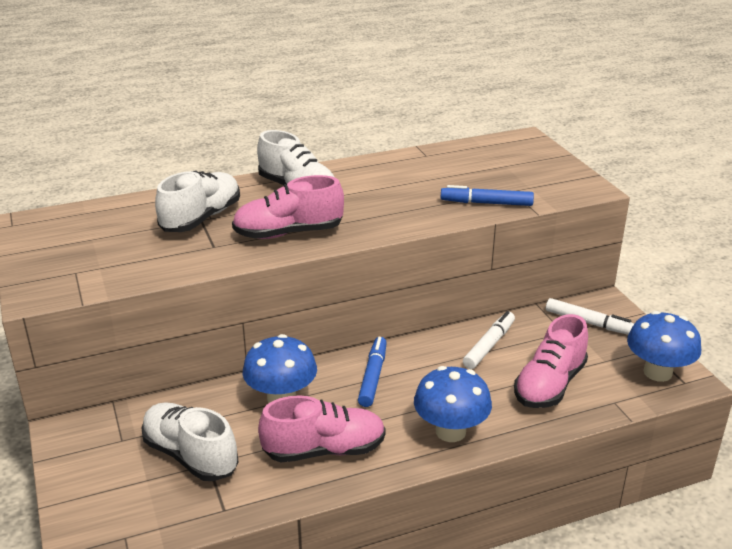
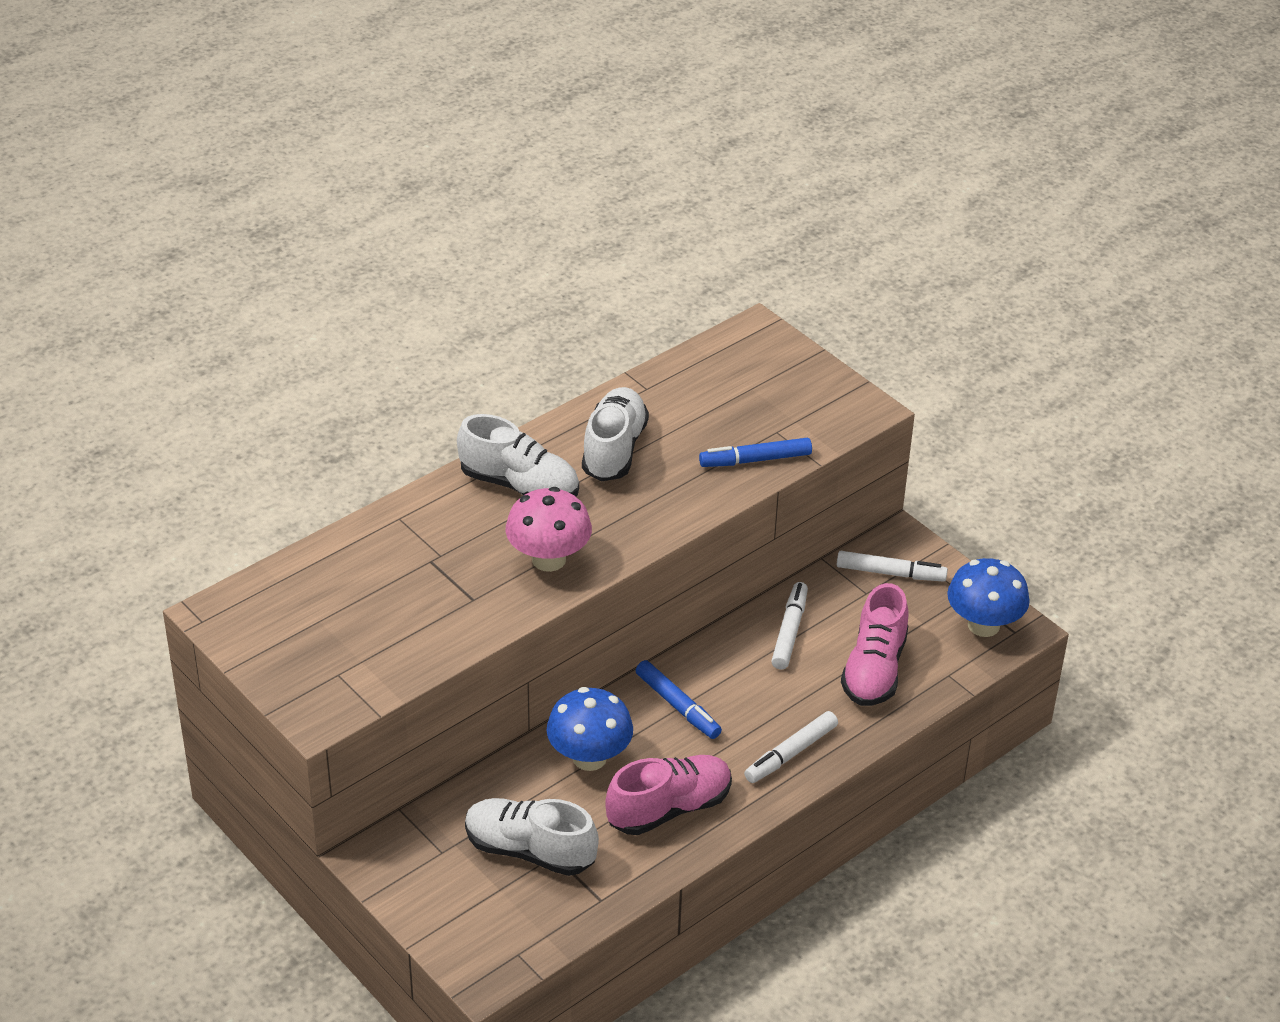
camera: 20 degrees left, 10 degrees up
white shoe [155,171,240,232] -> white shoe moved to [582,387,649,481]
pink shoe [232,175,344,239] -> pink mushroom [506,487,592,572]
blue marker [358,337,387,407] -> blue marker turned 150 degrees clockwise [635,660,722,739]
blue mushroom [414,366,492,442] -> white marker [744,711,838,783]

